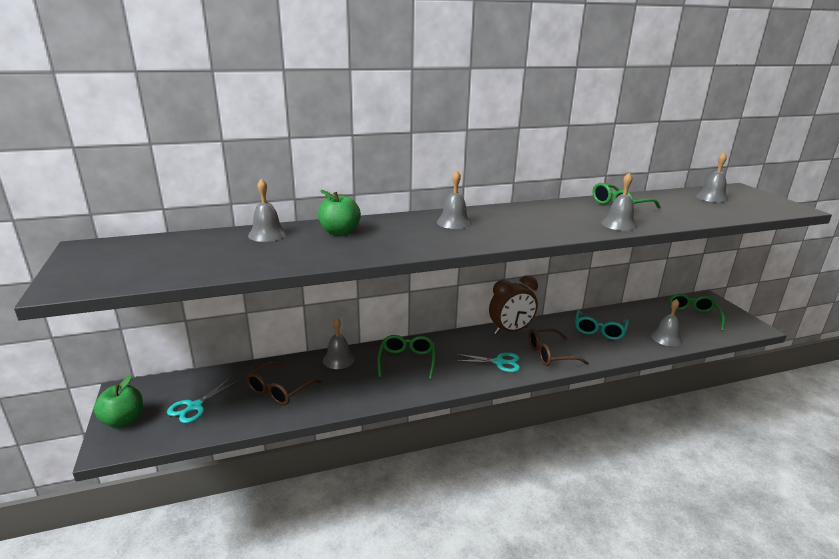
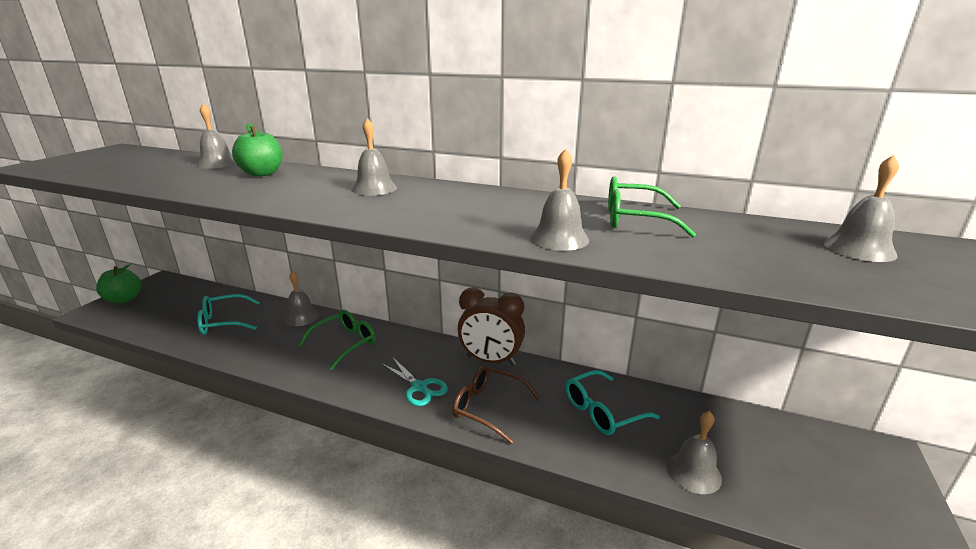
camera: 40 degrees right, 0 degrees up
turquoise scissors [167,378,238,423] -> none
brown glasses [246,361,322,405] -> turquoise glasses [197,294,260,335]
green glasses [669,294,725,331] -> none

